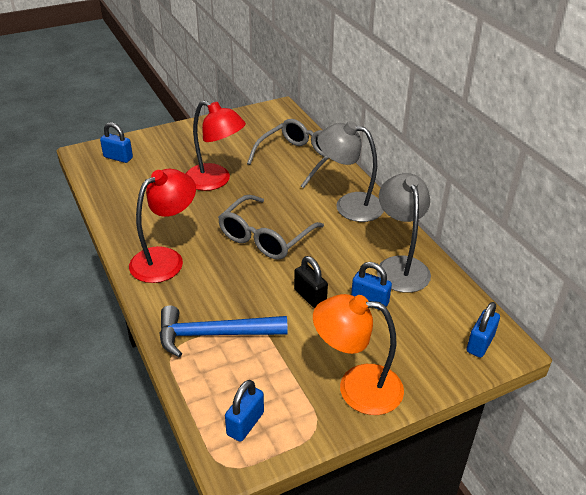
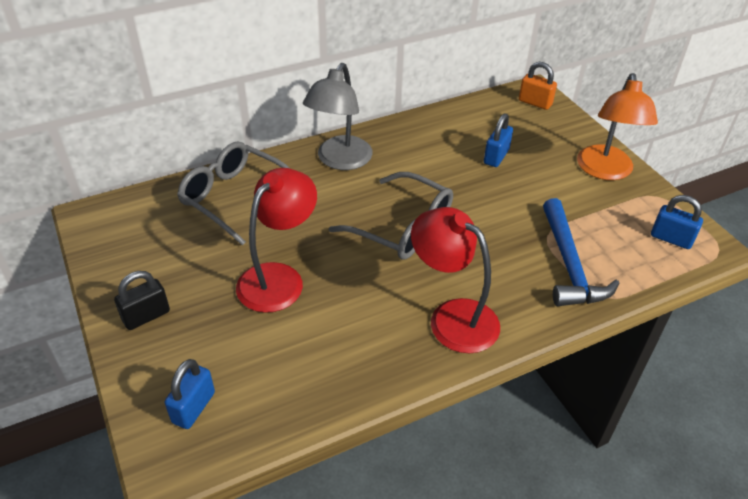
camera: 90 degrees left, 5 degrees up
black padlock [294,256,328,308] -> black padlock moved to [114,271,170,330]
grey lamp [377,173,431,293] -> none
blue padlock [467,302,500,358] -> orange padlock [519,62,557,110]

